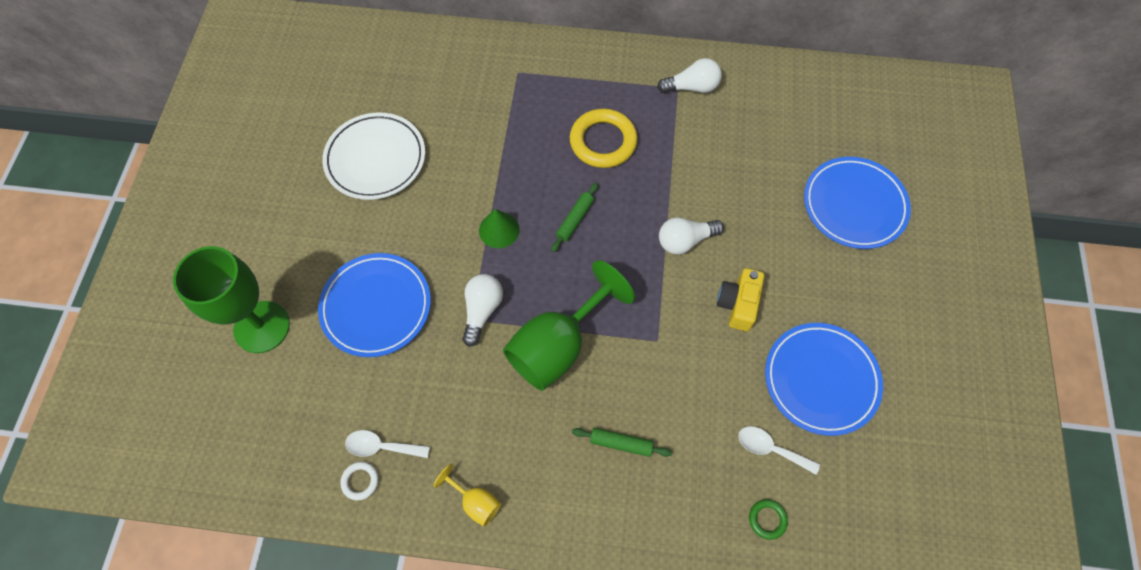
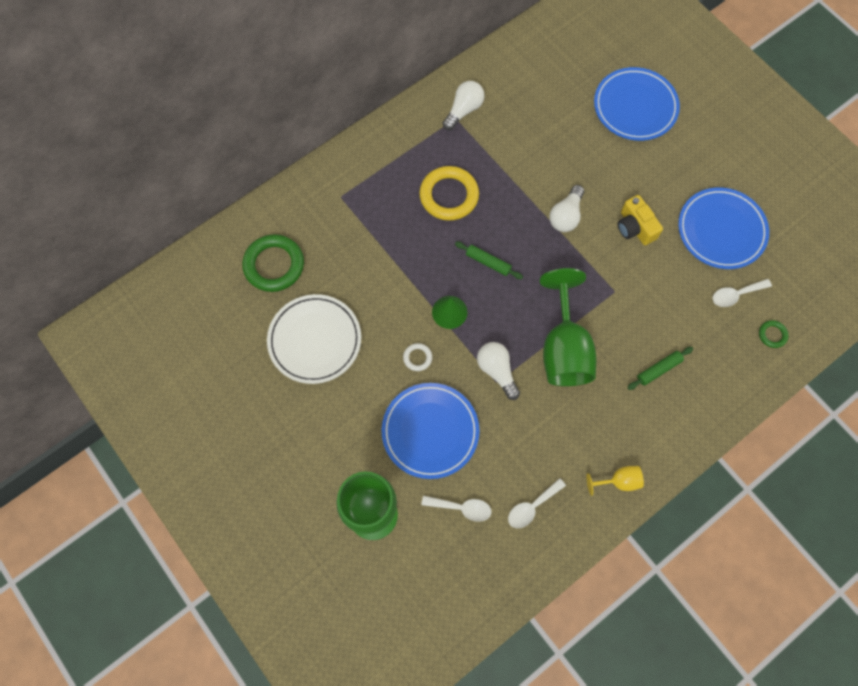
camera: 45 degrees left, 5 degrees up
white ring [340,462,379,500] -> white ring moved to [403,343,432,371]
green rolling pin [551,182,598,252] -> green rolling pin turned 45 degrees counterclockwise [455,242,523,279]
none -> green ring [242,234,304,292]
none -> white spoon [421,496,492,522]

